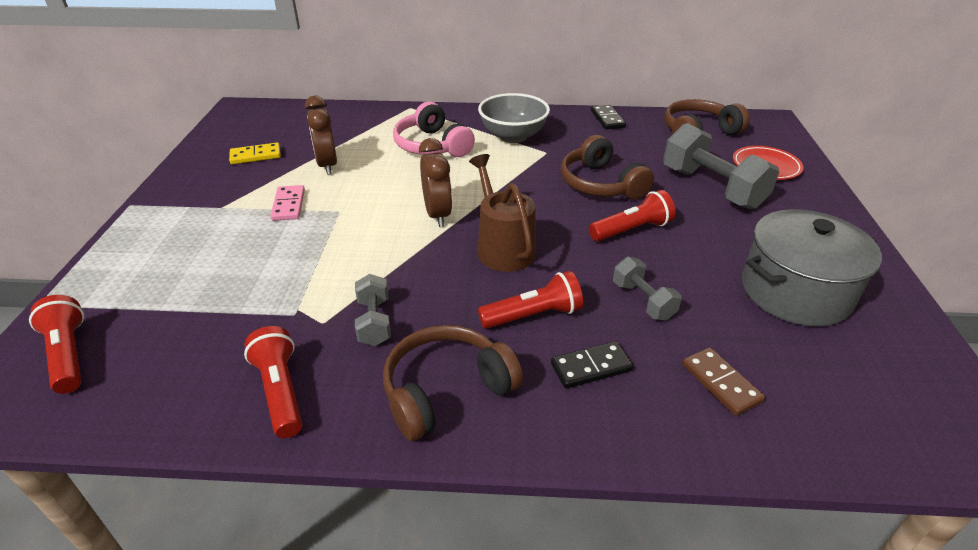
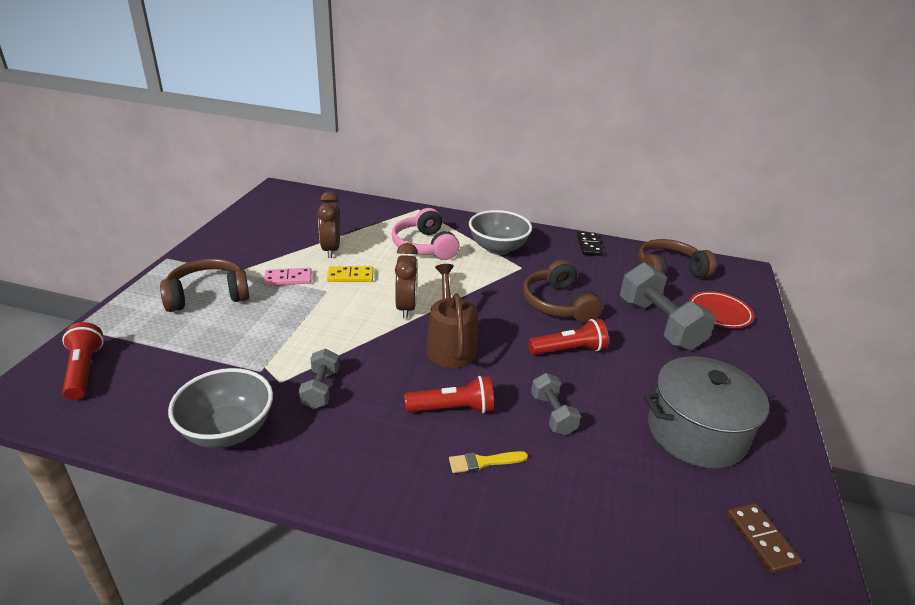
camera: 10 degrees right, 5 degrees down
yellow domino [229,143,281,164] -> yellow domino moved to [327,266,374,282]
red flashlight [244,326,302,438] -> grey bowl [168,368,273,448]
pink domino [270,185,305,221] -> pink domino turned 75 degrees clockwise [264,268,312,286]
brown headphones [383,325,523,441] -> brown headphones moved to [160,258,250,312]
black domino [551,341,633,389] -> yellow brush [449,451,528,473]
brown domino [682,347,765,416] -> brown domino moved to [727,503,803,574]

